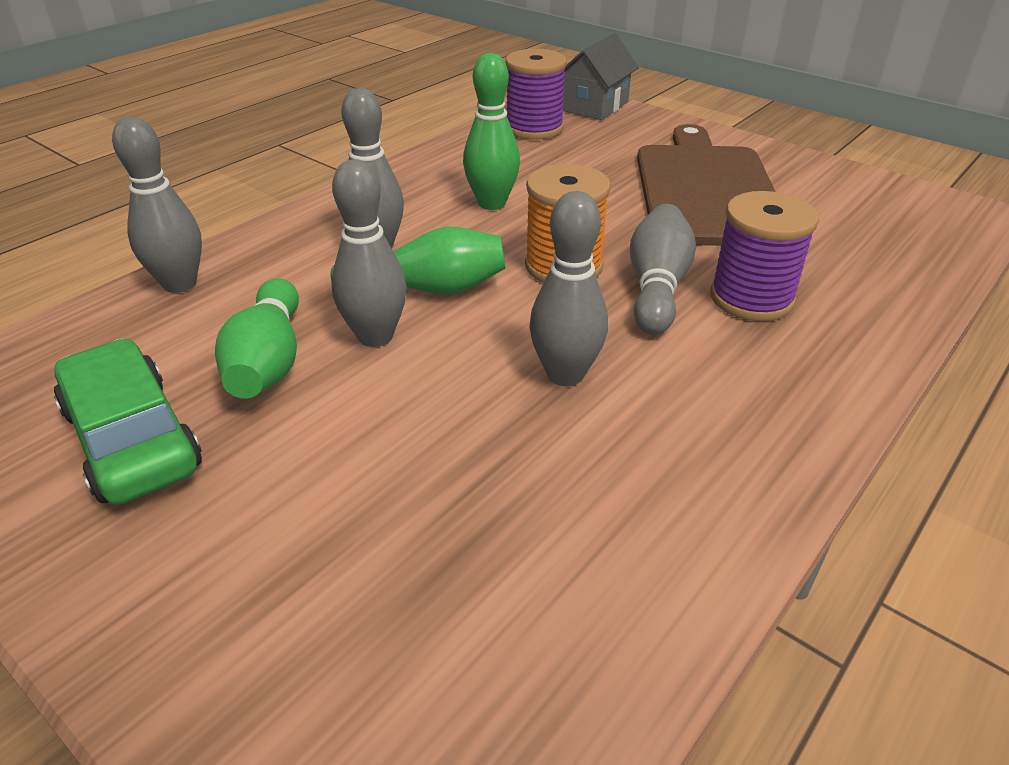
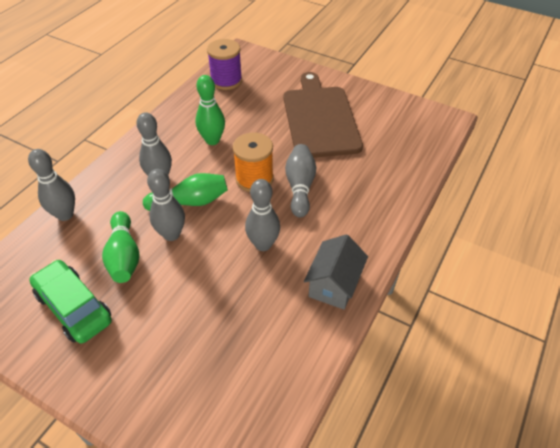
camera: 10 degrees left, 10 degrees up
grey house [563,33,639,120] -> grey house moved to [304,234,368,310]
purple spool [710,191,819,321] -> none

